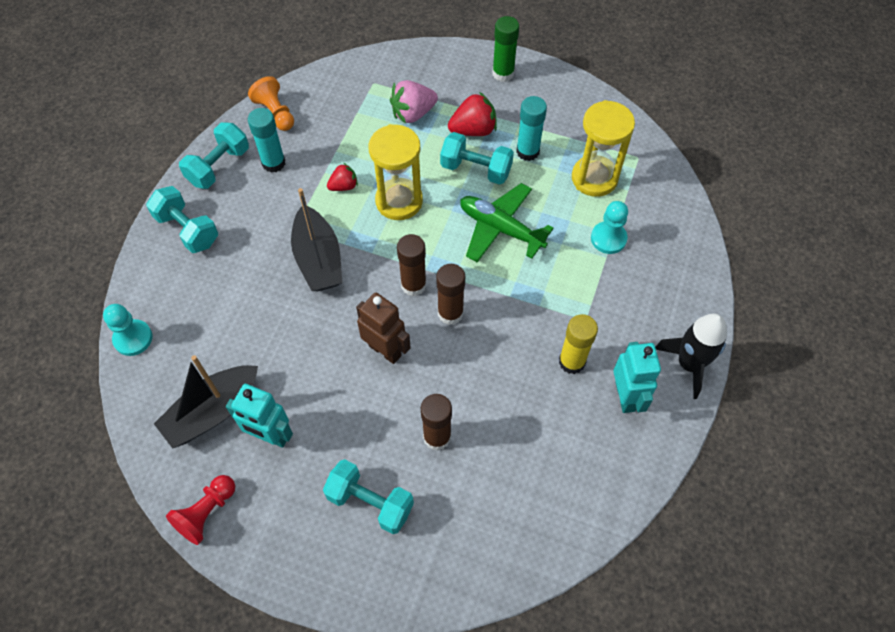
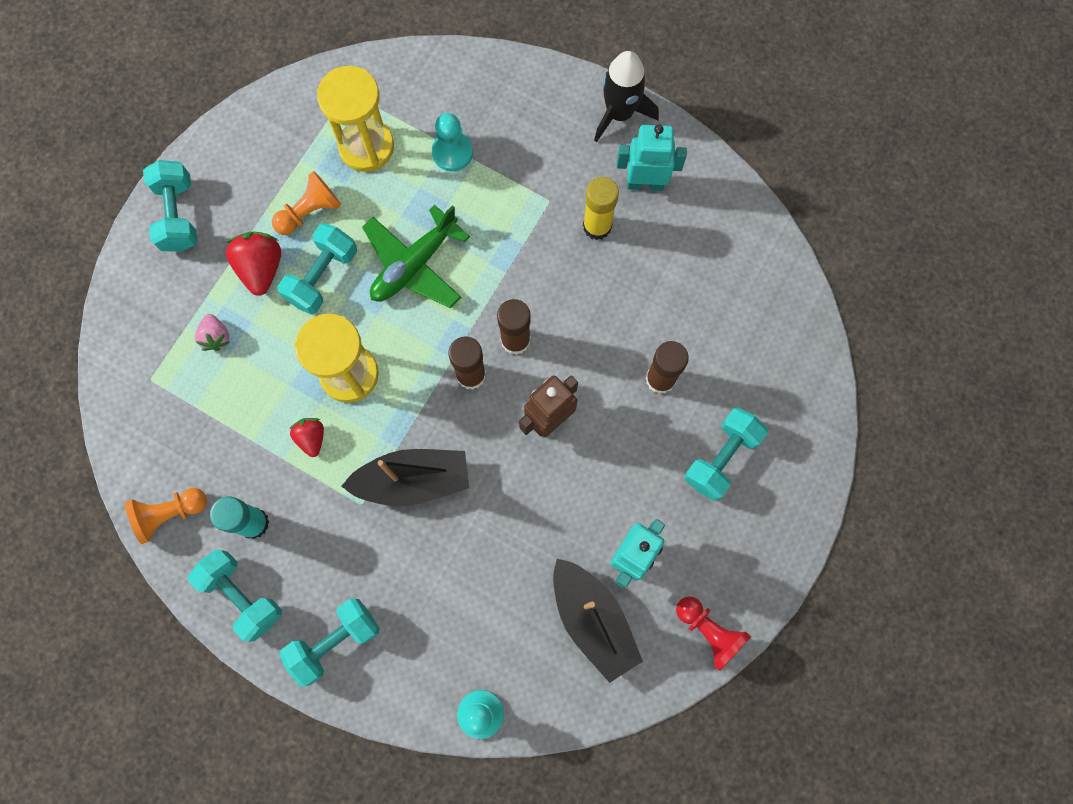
camera: 80 degrees left, 15 degrees up
pink strawberry [390,80,438,124] -> pink strawberry [195,314,230,351], size x0.61
green glue stick [492,16,519,82] -> turquoise dumbbell [143,160,198,252]
turquoise glue stick [516,96,547,161] -> orange pawn [272,171,341,235]

